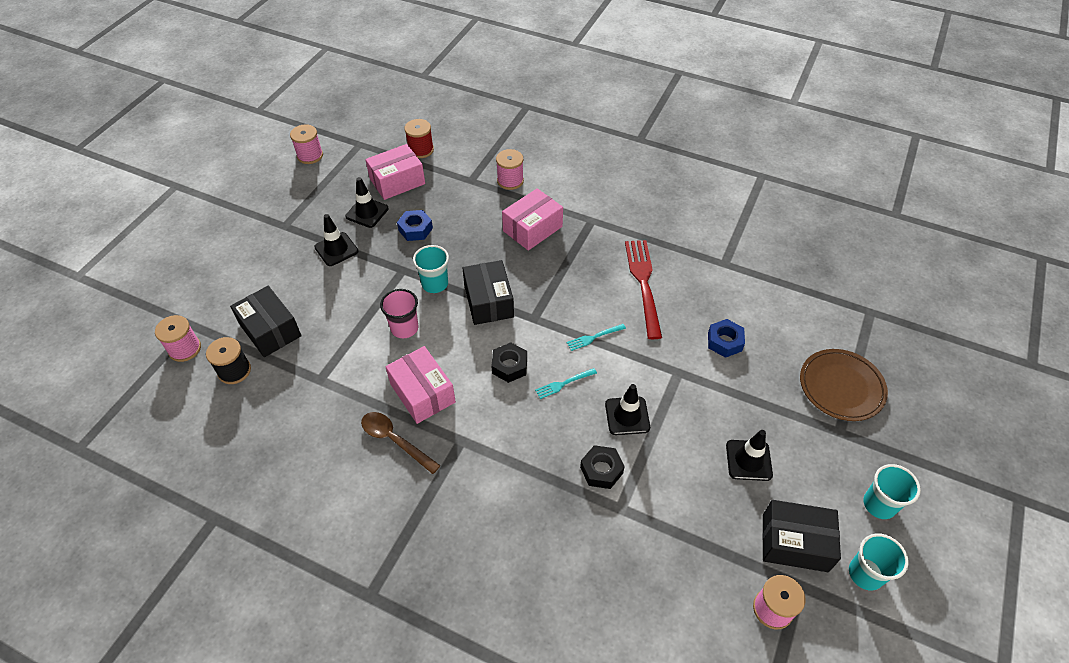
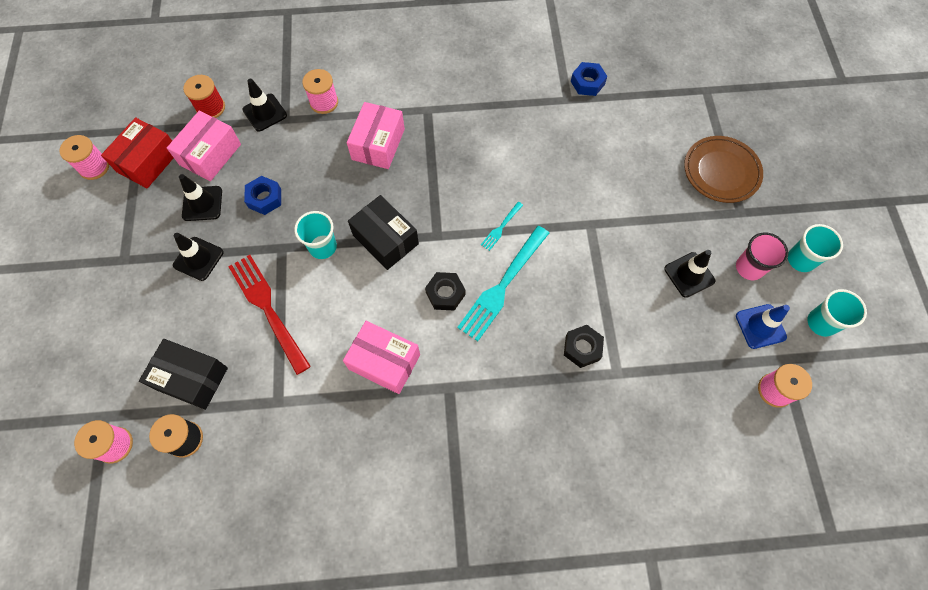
camera: 30 degrees left, 15 degrees up
brown spoon [361,412,441,474] -> none
pink cup [380,289,418,338] -> pink cup moved to [736,232,788,280]
turquoise fork [535,368,597,399] -> turquoise fork [457,226,549,341], size x2.15
black traffic cone [605,384,650,435] -> black traffic cone moved to [242,79,287,132]
red fork [625,240,662,339] -> red fork moved to [228,255,311,375]
blue nut [708,319,745,358] -> blue nut moved to [571,62,607,96]
black box [762,500,841,572] -> blue traffic cone [736,304,790,349]
none -> red box [101,117,173,188]

